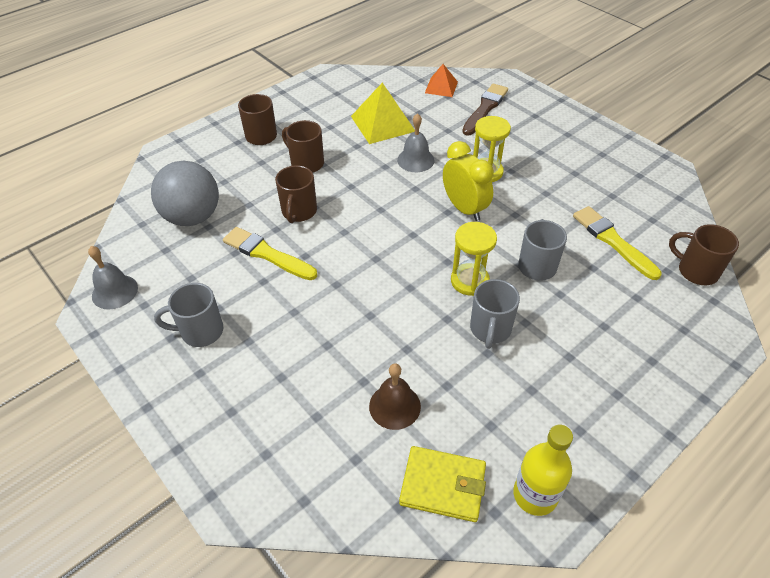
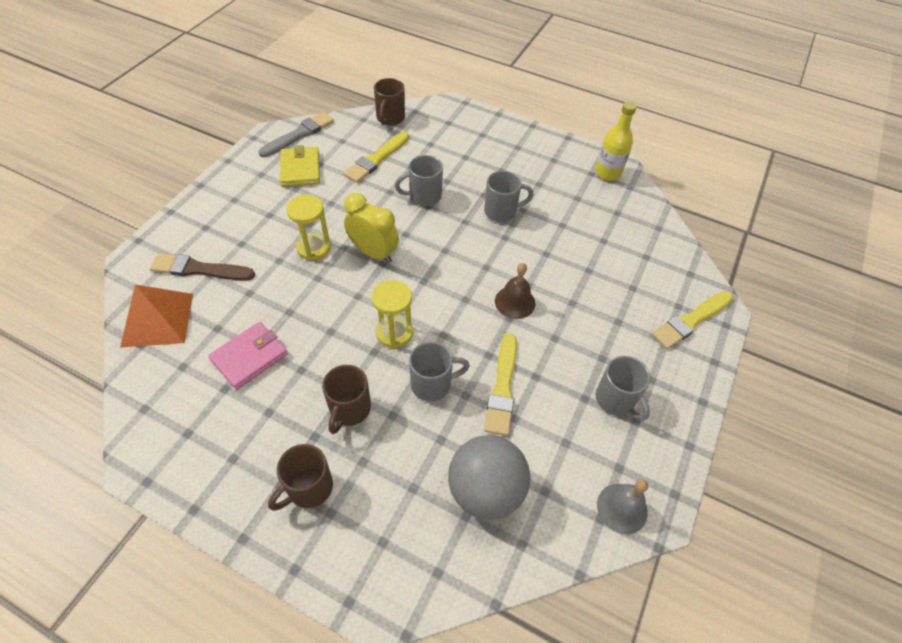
camera: 115 degrees left, 5 degrees up
brown mug [275,165,317,223] -> grey mug [409,341,470,402]
yellow pyramid [351,82,415,144] -> pink wallet [208,322,288,390]
brown bell [369,363,421,430] -> brown bell moved to [495,263,535,319]
grey bell [397,113,435,172] -> none
yellow wallet [399,446,486,522] -> yellow wallet moved to [280,145,320,187]
orange pyramid [425,64,458,97] -> orange pyramid [120,285,193,348], size x1.67
yellow clock [443,141,494,221] -> yellow clock turned 90 degrees clockwise [344,193,399,263]
yellow hourglass [451,222,497,296] -> yellow hourglass moved to [372,280,413,348]
none -> grey brush [258,112,334,157]
none -> yellow brush [652,291,733,349]

